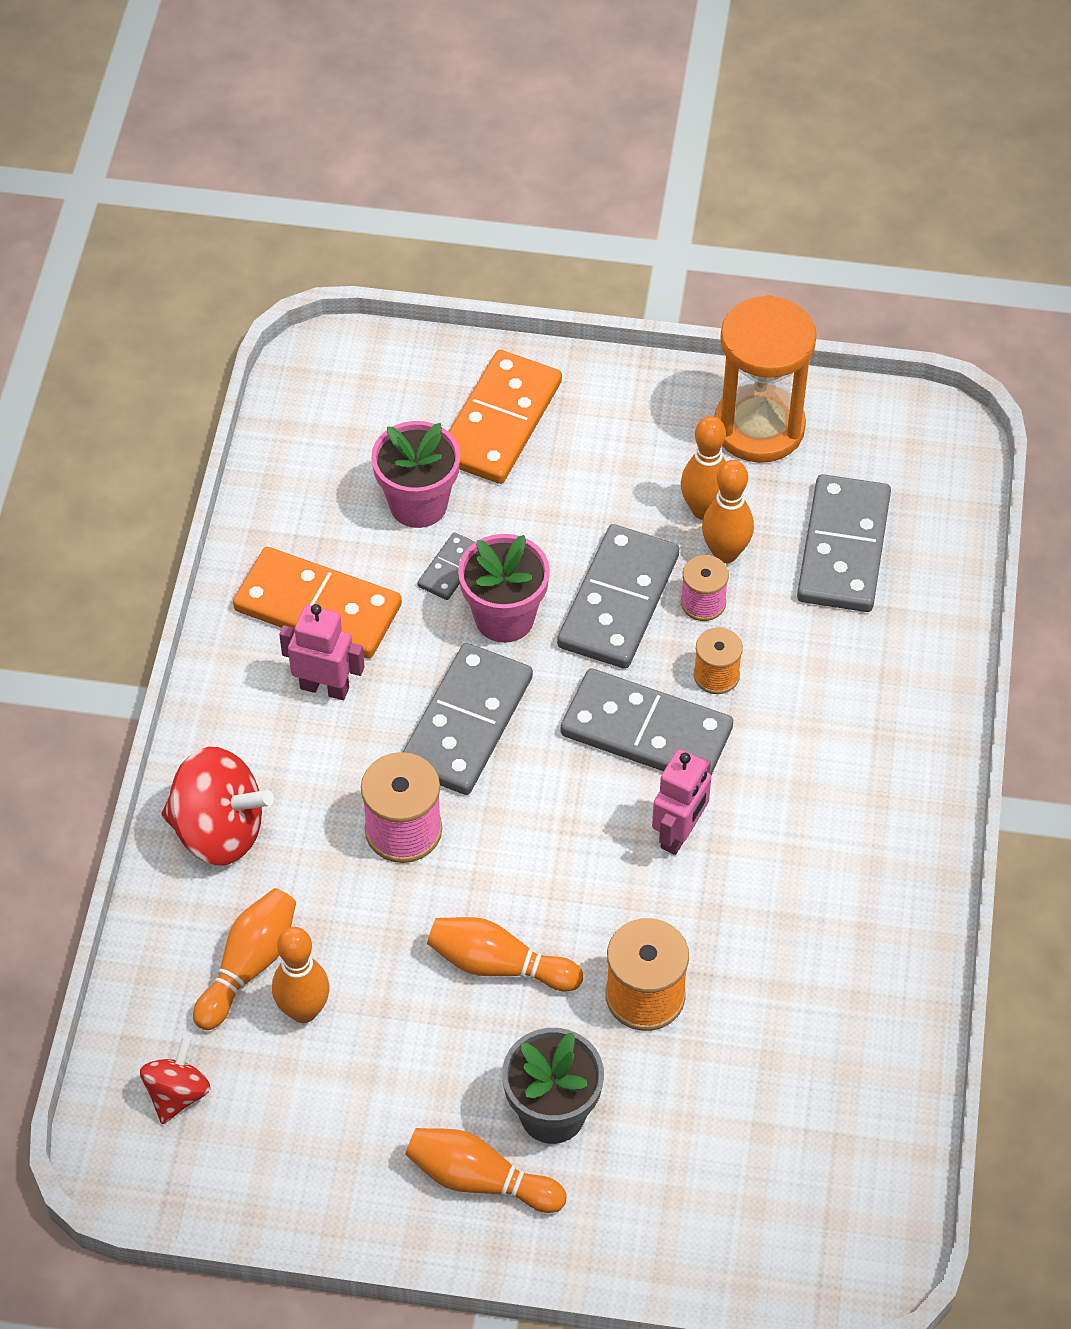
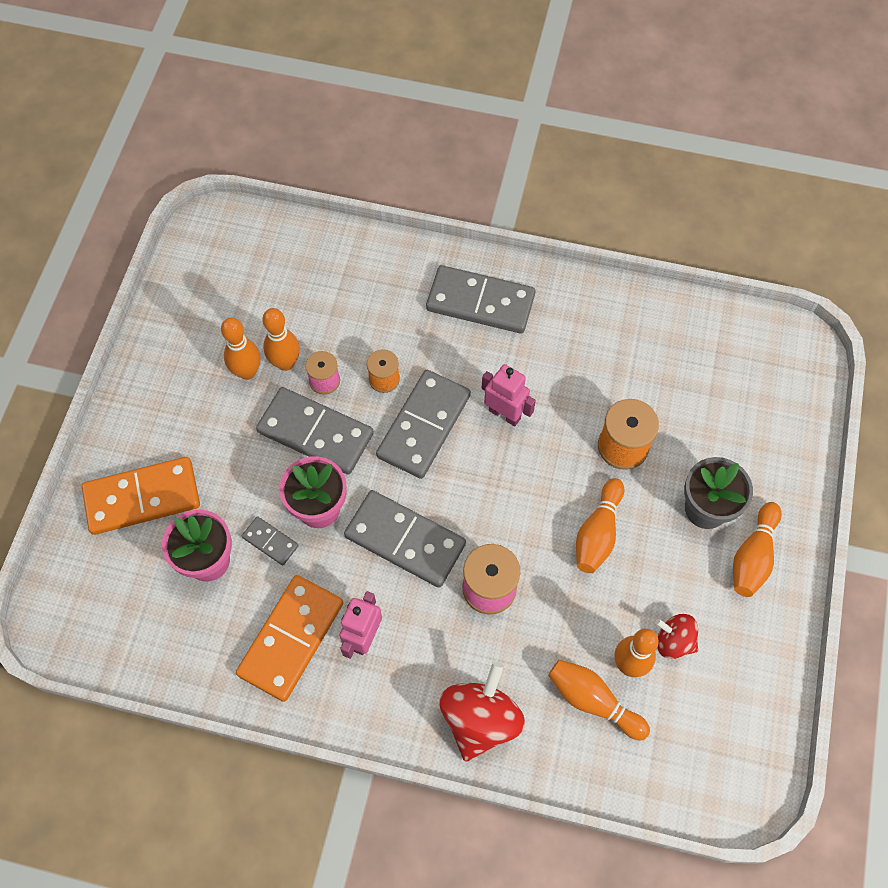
camera: 85 degrees left, 10 degrees up
red spinning top [140,1037,210,1124] -> red spinning top moved to [655,614,698,659]
orange domino [449,350,562,484] -> orange domino turned 45 degrees counterclockwise [82,457,200,535]
orange hourglass [714,295,817,463] -> none
grey domino [797,474,891,612] -> grey domino moved to [426,265,535,334]

